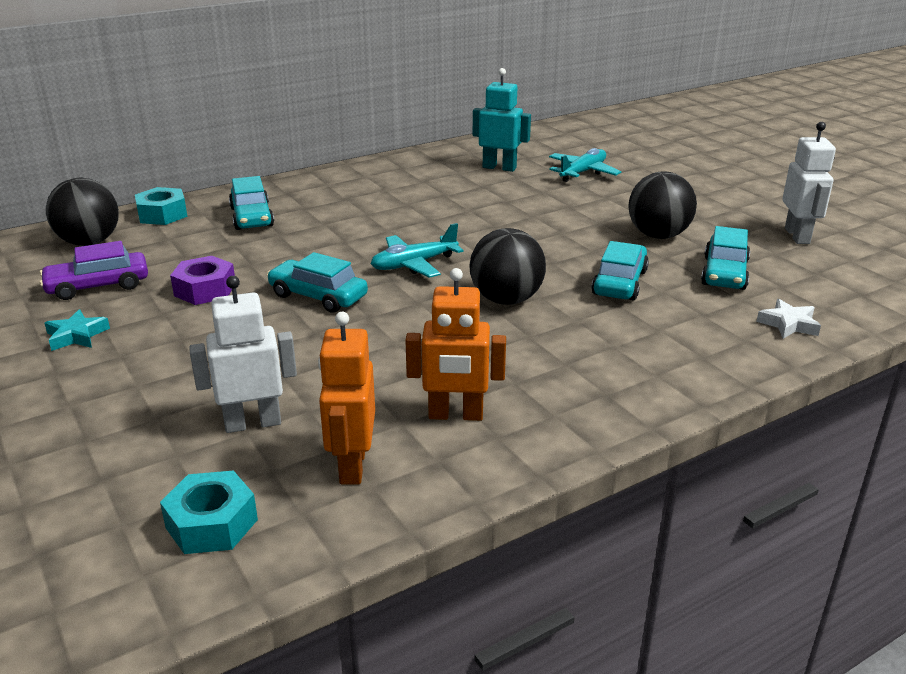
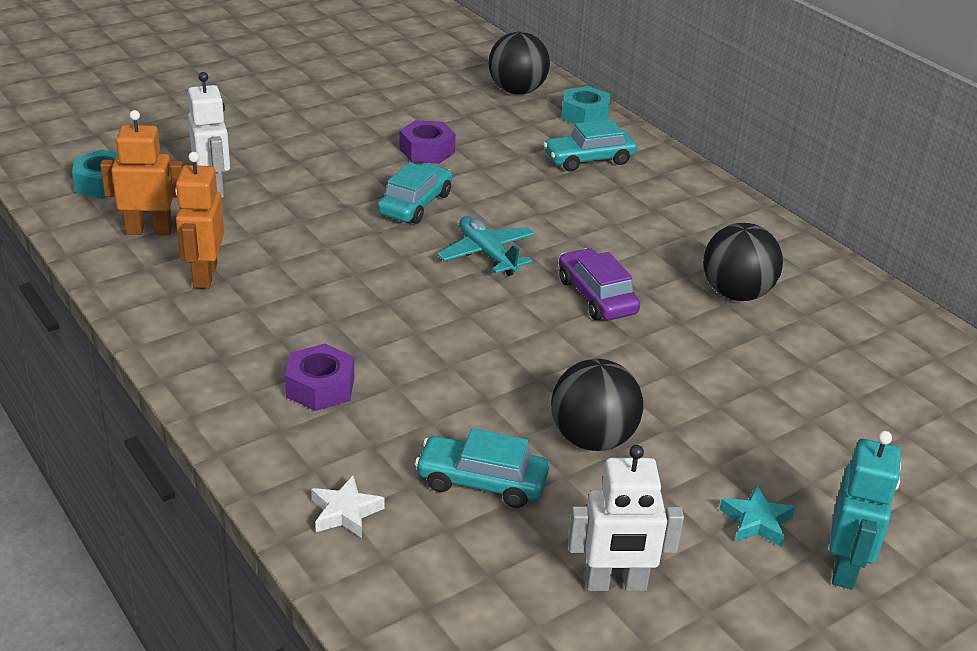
camera: 85 degrees right, 5 degrees up
purple car [40,241,148,300] -> purple car moved to [559,248,640,320]
turquoise star [45,309,110,351] -> turquoise star moved to [719,485,795,547]
black ball [469,228,546,305] -> black ball moved to [703,223,783,301]
turquoise robot [473,68,531,172] -> turquoise robot moved to [829,431,901,589]
turquoise plane [549,148,621,182] -> none
turquoise car [591,241,649,300] -> none
none -> purple nut [285,344,354,411]

